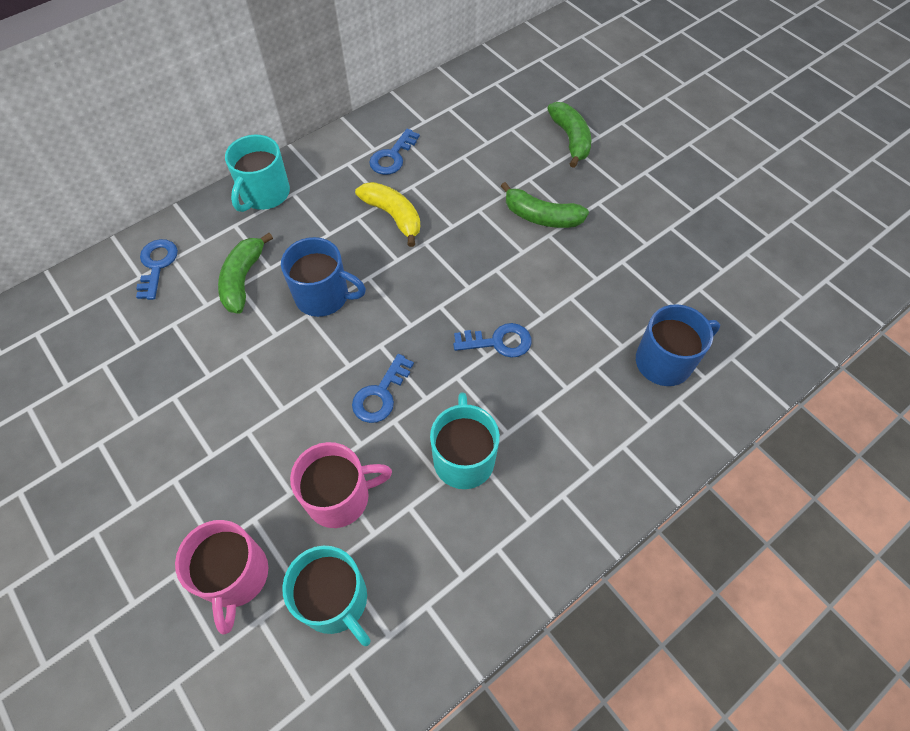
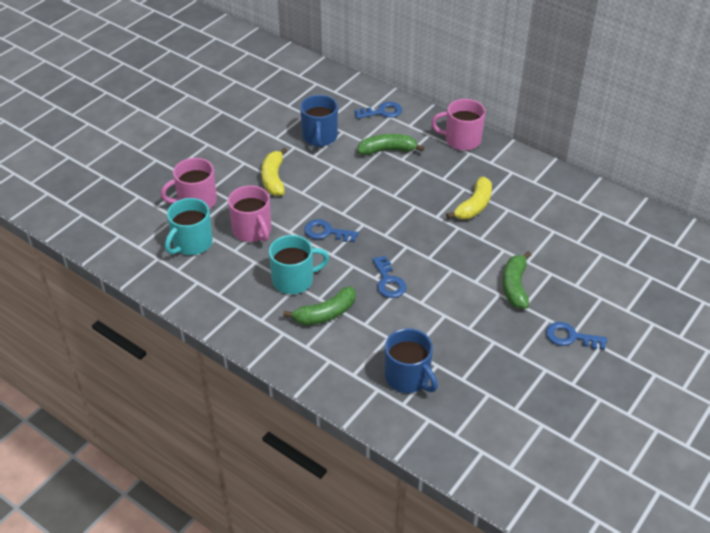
camera: 75 degrees right, 15 degrees down
turquoise mug [225,135,290,212] -> pink mug [431,99,485,151]
blue mug [281,237,366,317] -> blue mug moved to [300,95,338,147]
blue key [369,129,420,175] -> blue key moved to [546,322,607,350]
green banana [547,102,591,168] -> green banana moved to [283,286,356,325]
none -> yellow banana [261,148,287,196]

